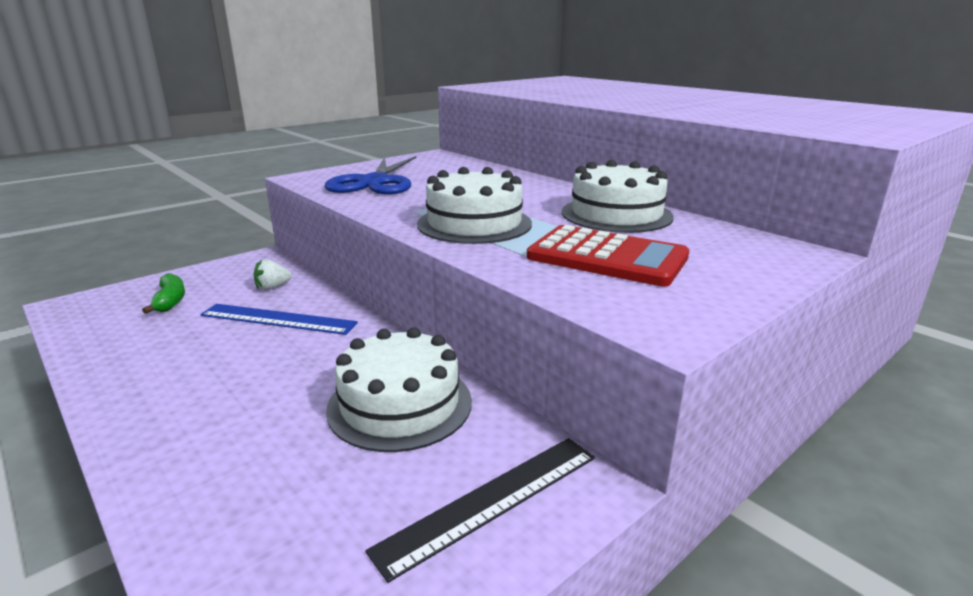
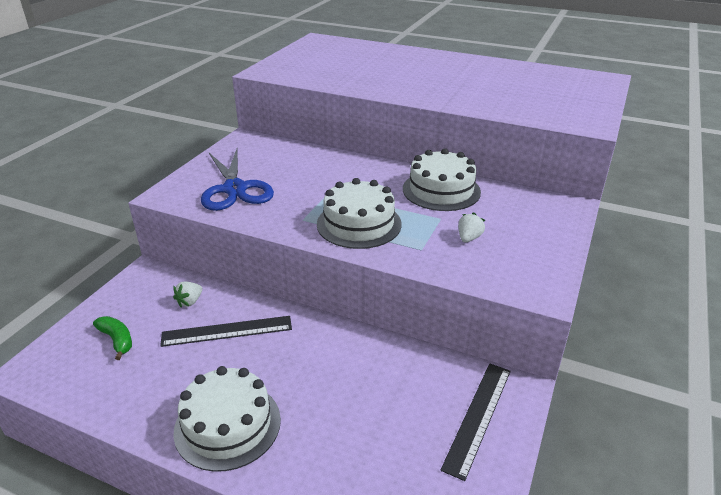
camera: 25 degrees left, 10 degrees up
blue ruler [200,304,358,335] -> black ruler [160,316,292,347]
white cake [326,327,472,452] -> white cake moved to [174,366,281,472]
red calculator [527,225,689,287] -> white strawberry [458,212,485,242]

